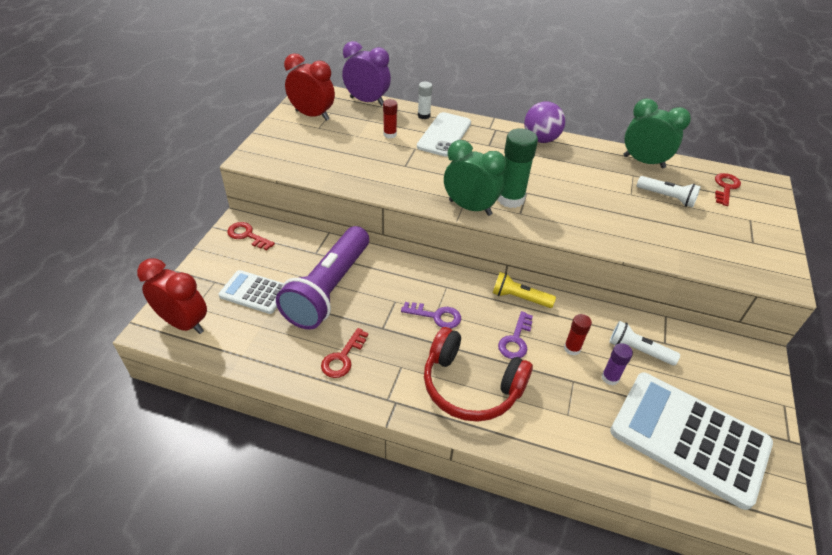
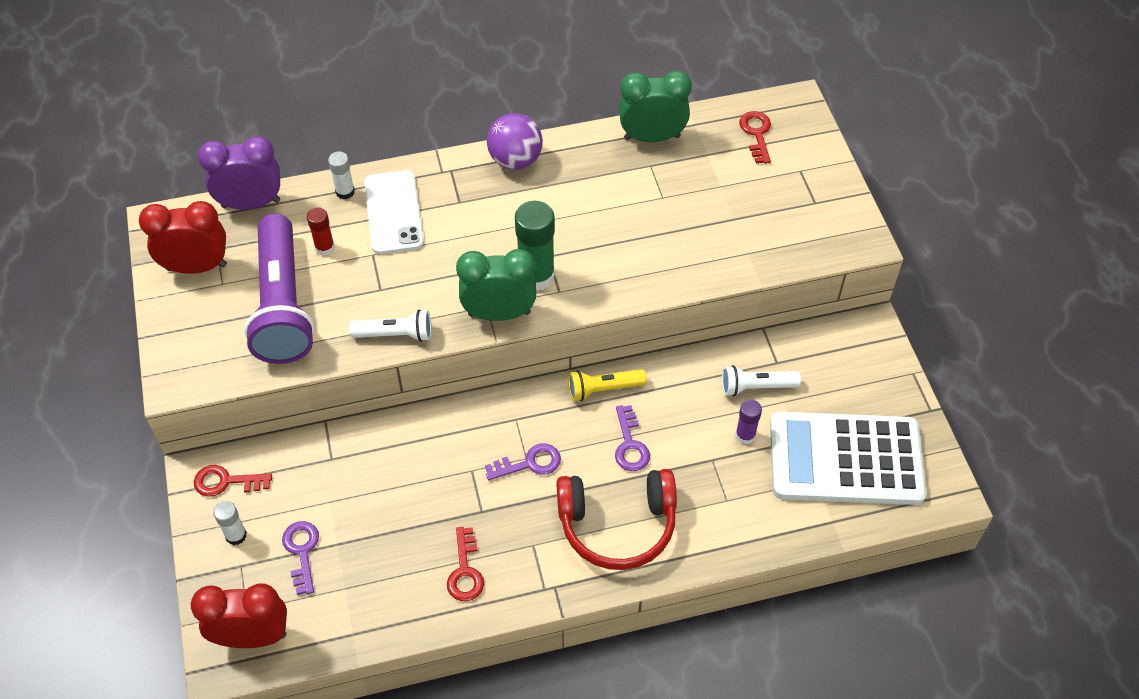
camera: 30 degrees left, 10 degrees up
white calculator [219,270,283,314] -> purple key [282,521,319,595]
purple flashlight [276,226,369,330] -> purple flashlight moved to [244,213,315,364]
red glue stick [564,314,592,355] -> none
white flashlight [637,176,701,208] -> white flashlight moved to [349,310,431,342]
none -> white glue stick [213,501,247,545]

